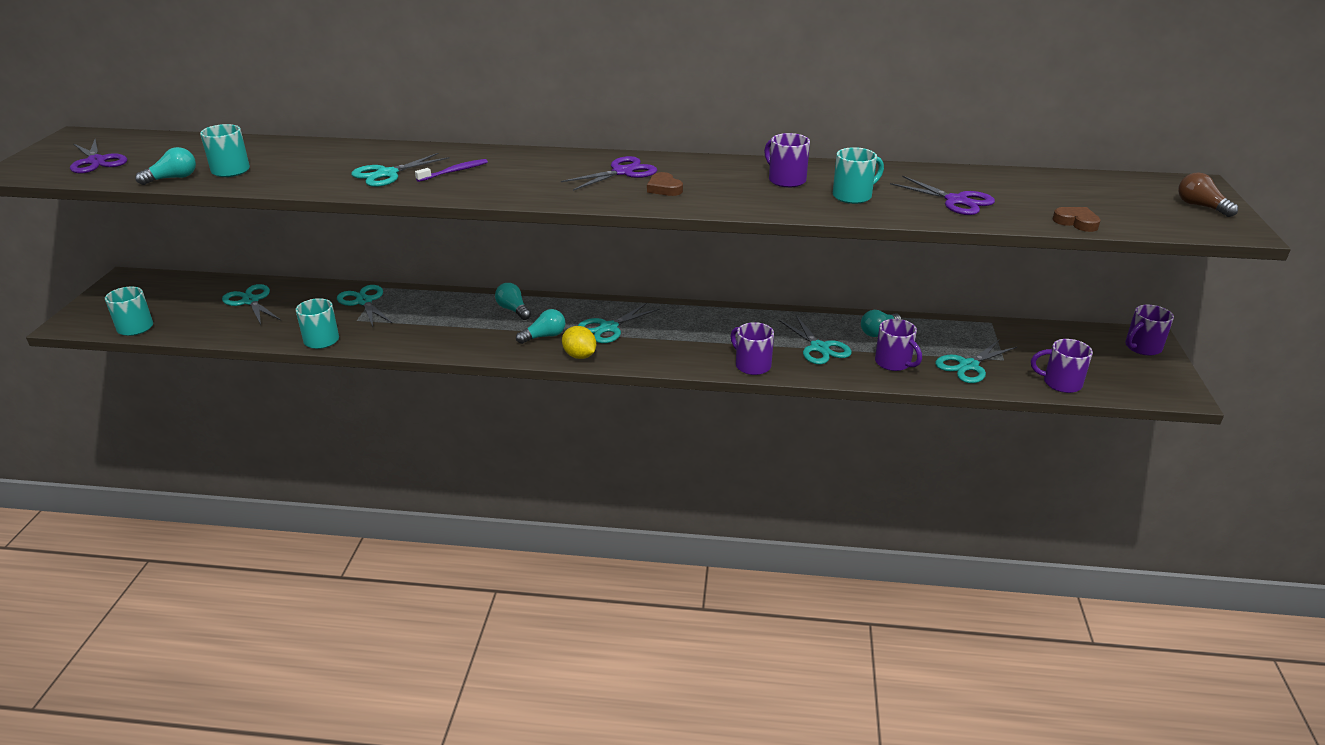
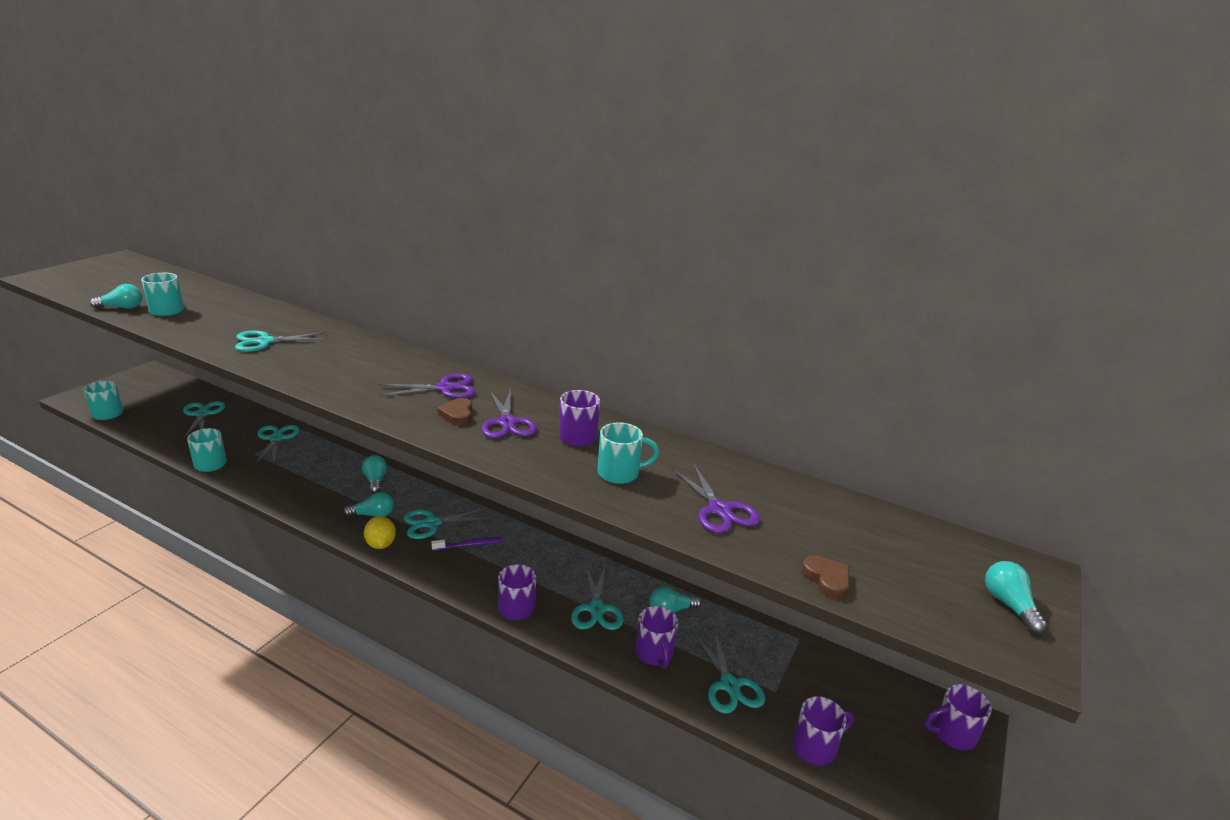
camera: 20 degrees right, 5 degrees down
purple scissors [70,139,127,174] -> purple scissors moved to [481,389,537,439]
purple toothbrush [415,159,488,182] -> purple toothbrush moved to [431,537,503,551]
turquoise scissors [935,339,1017,383] -> turquoise scissors turned 90 degrees counterclockwise [694,629,765,714]
purple mug [1031,339,1093,393] -> purple mug turned 120 degrees clockwise [792,696,854,765]
brown light bulb [1178,172,1238,217] -> turquoise light bulb [985,561,1047,634]

